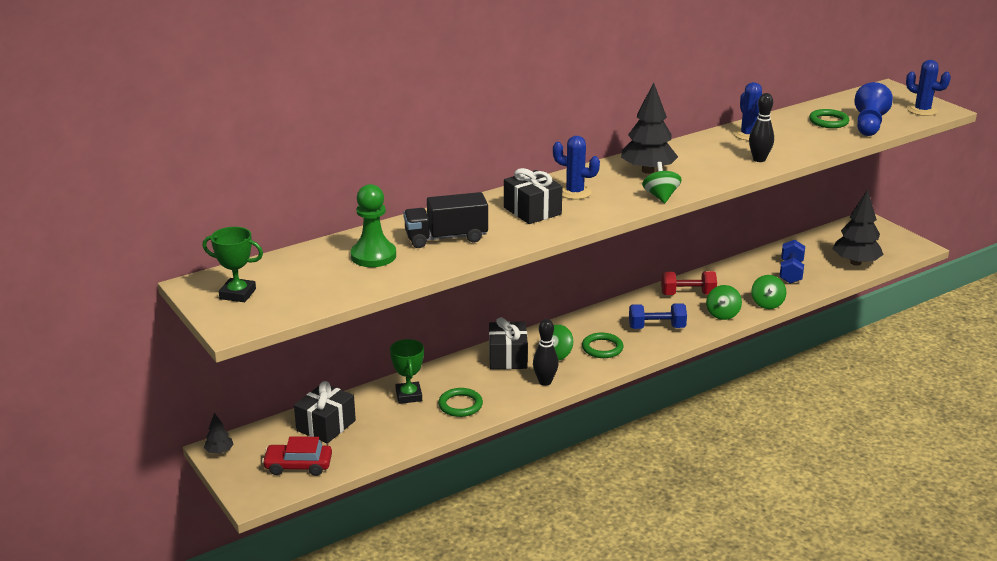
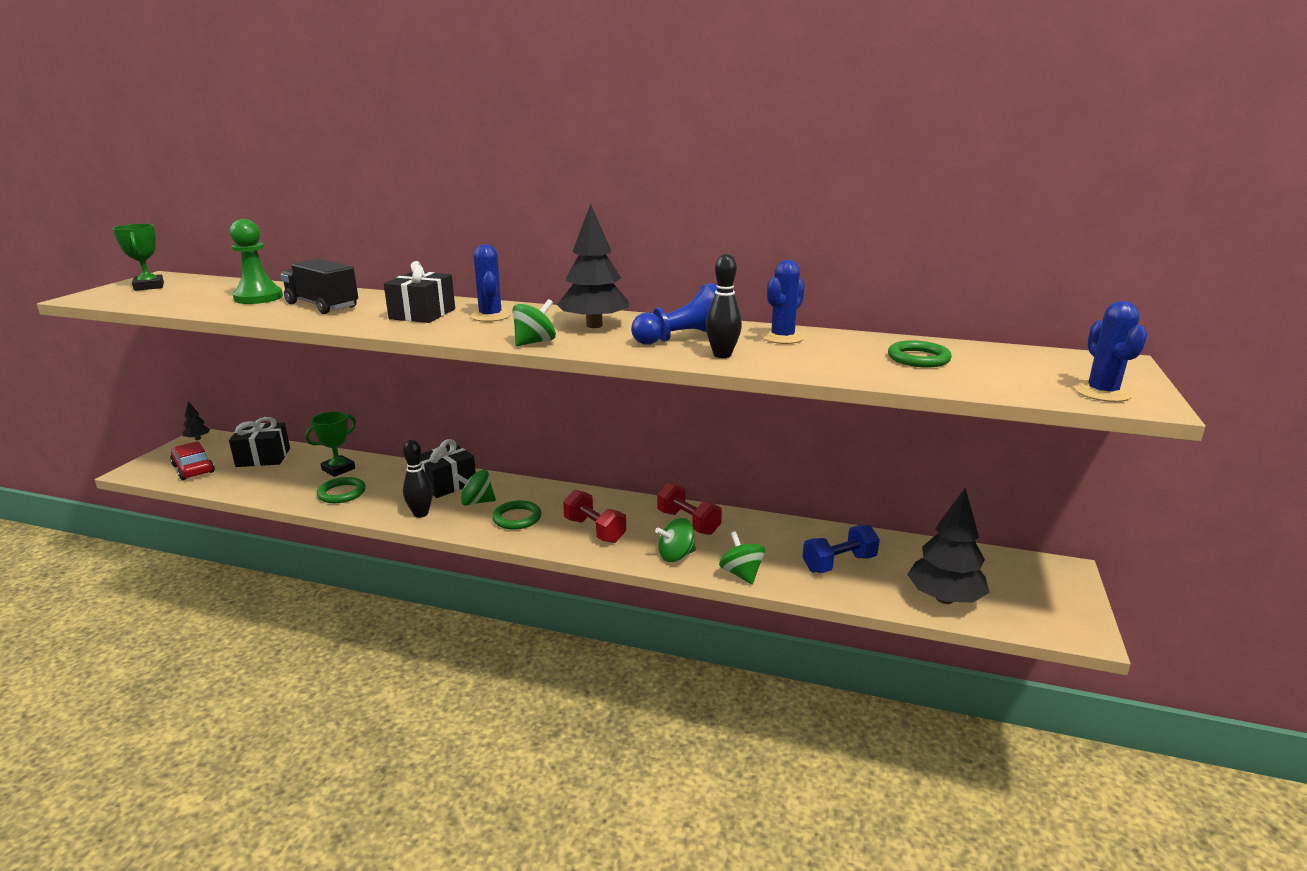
camera: 50 degrees right, 5 degrees down
blue dumbbell [629,303,687,329] -> red dumbbell [563,490,626,543]
green spinning top [751,275,786,309] -> green spinning top turned 105 degrees clockwise [719,531,765,584]
blue pawn [854,82,893,136] -> blue pawn moved to [631,283,717,345]

